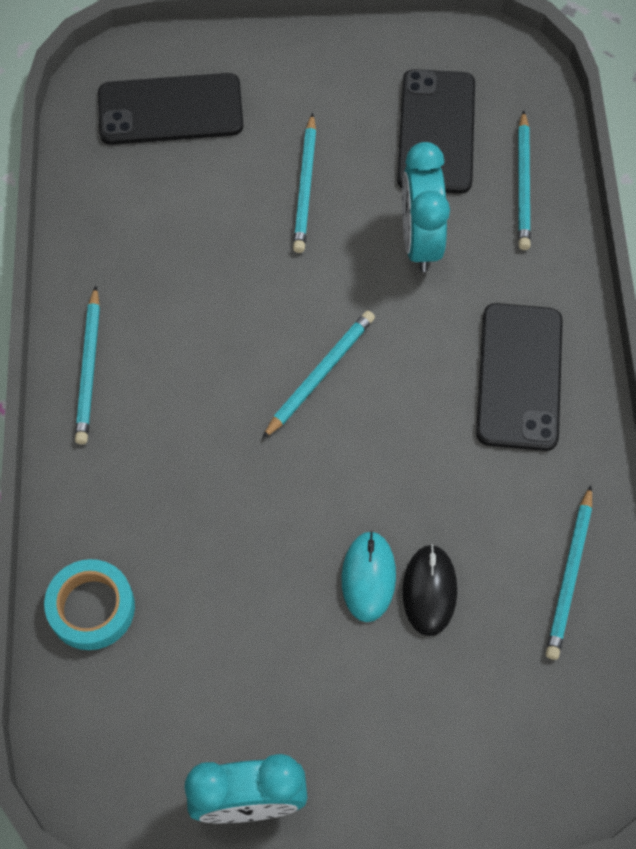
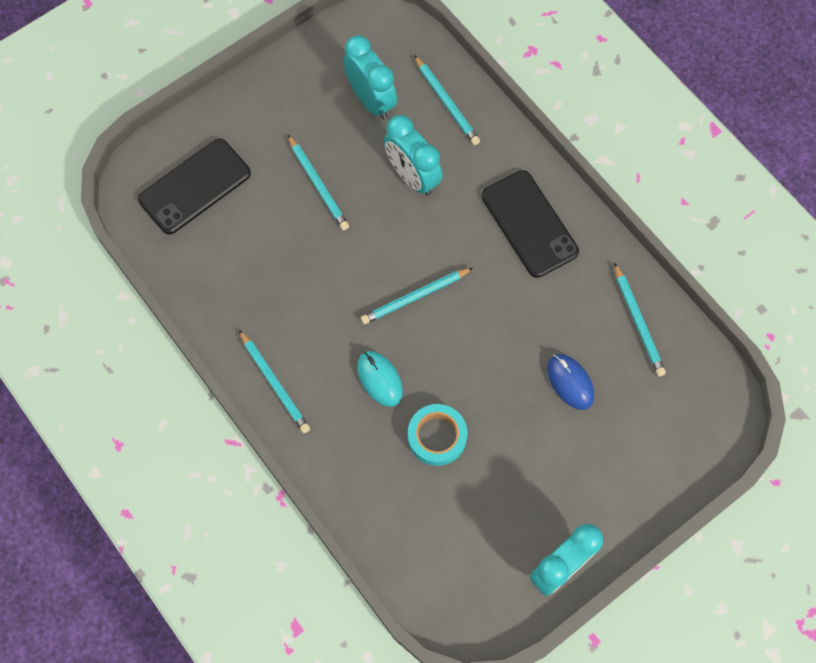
camera: 35 degrees left, 5 degrees up
turquoise tape [44,559,135,650] -> turquoise tape moved to [408,404,467,466]
turquoise pencil [262,310,375,439] -> turquoise pencil turned 120 degrees counterclockwise [361,268,473,324]
turquoise mouse [342,531,396,622] -> turquoise mouse moved to [357,351,403,407]
black phone [397,69,475,194] -> turquoise clock [343,35,397,120]
black mouse [403,544,457,636] -> blue mouse [547,354,594,410]

